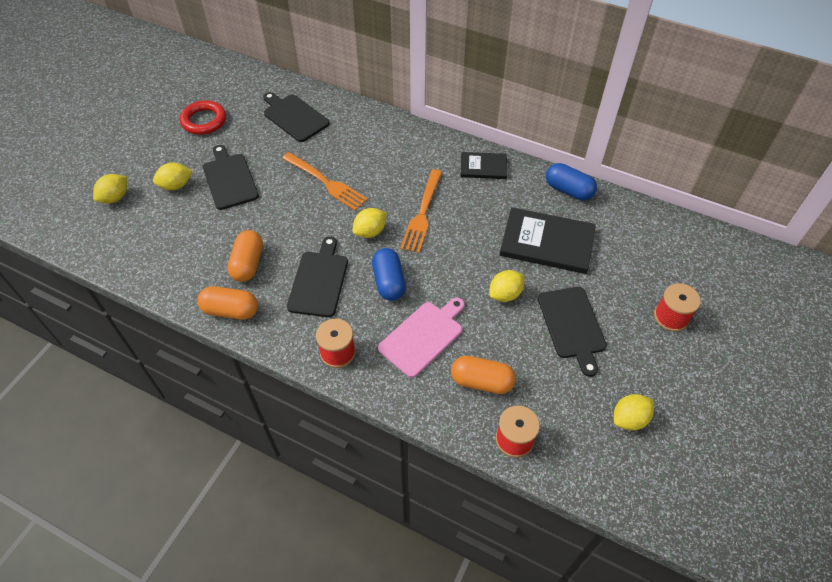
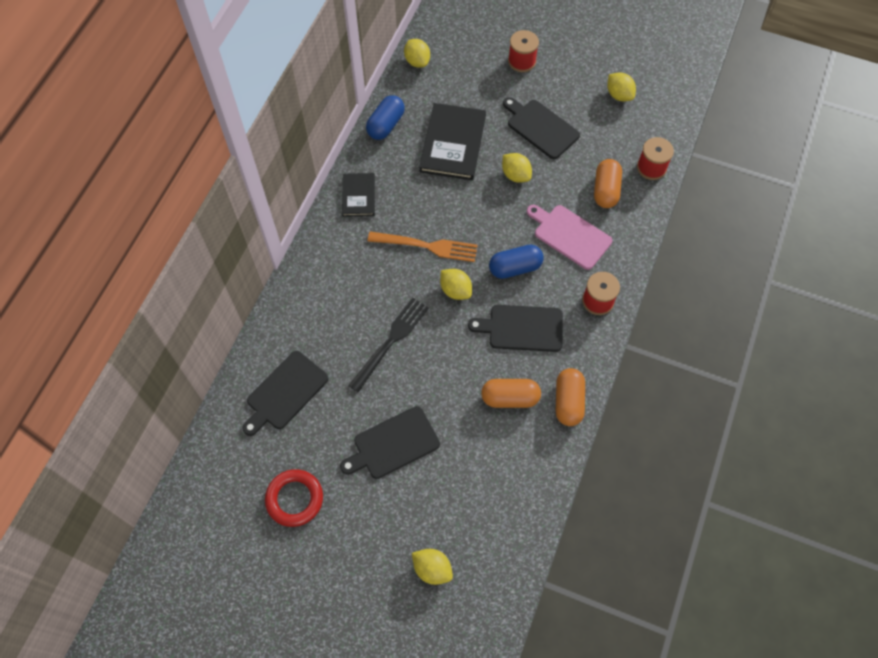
camera: 95 degrees left, 10 degrees up
yellow lemon [153,163,192,190] -> yellow lemon moved to [404,39,430,68]
orange fork [282,152,368,211] -> black fork [348,298,429,393]
black cutting board [538,287,607,377] -> black cutting board turned 120 degrees counterclockwise [503,97,580,159]

